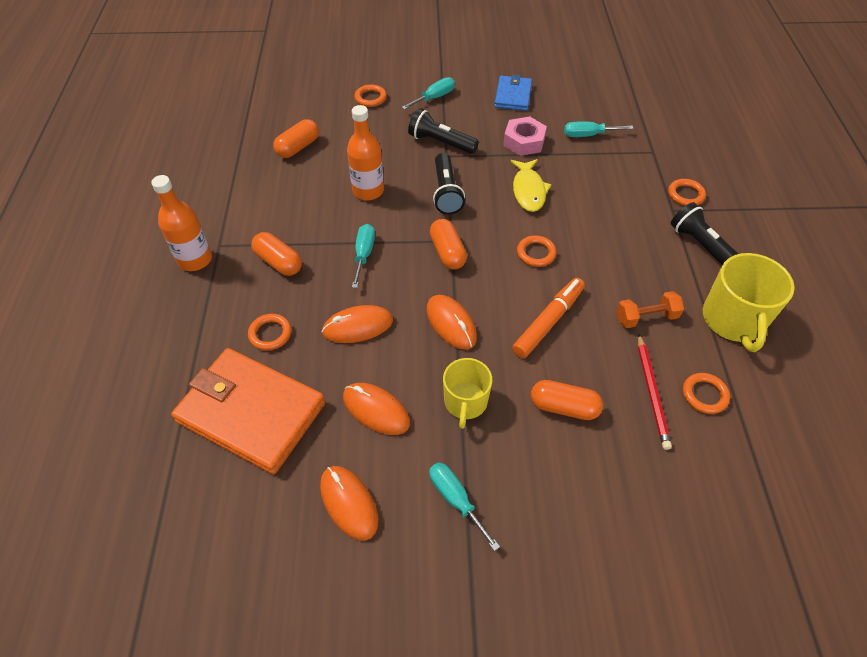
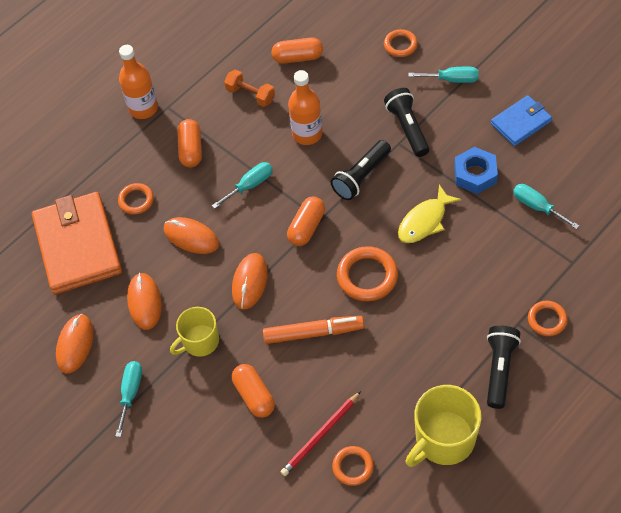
camera: 50 degrees right, 5 degrees up
pink nut [503,116,547,156] -> blue nut [454,147,498,194]
orange ring [517,235,556,267] -> orange ring [337,246,398,301], size x1.61
orange dumbbell [616,291,684,328] -> orange dumbbell moved to [224,69,275,107]

